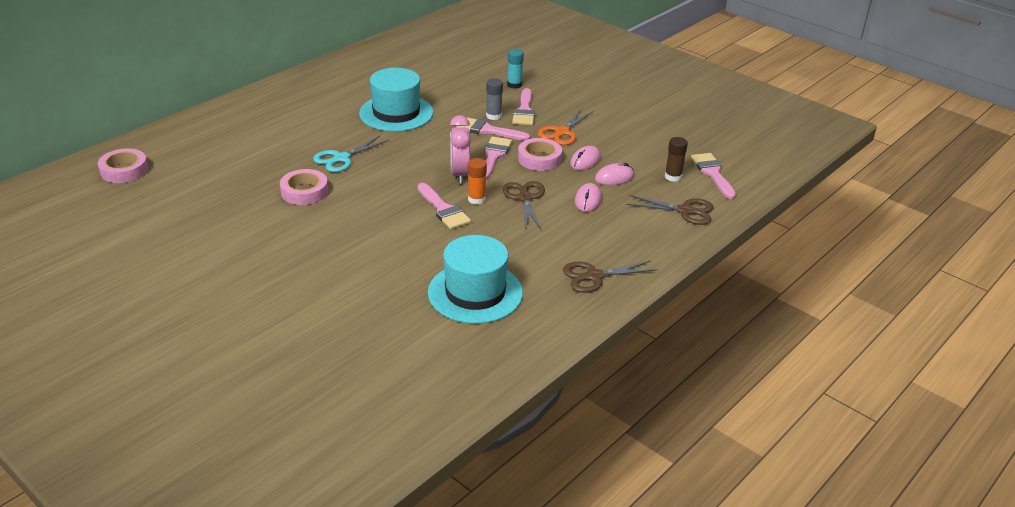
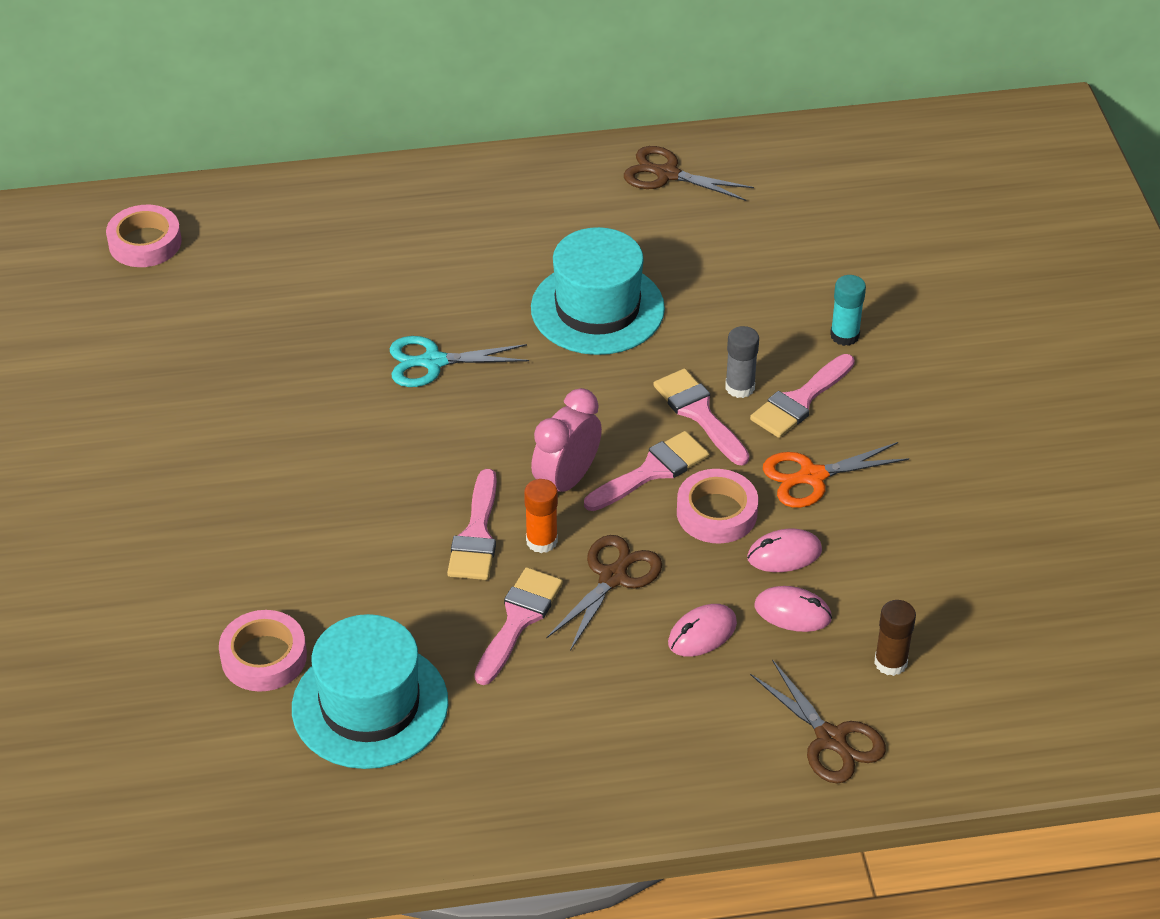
camera: 40 degrees right, 10 degrees up
pink tape [280,169,328,205] -> pink tape moved to [219,610,307,692]
brown scissors [563,261,658,293] -> brown scissors moved to [624,146,754,201]
pink brush [691,153,736,199] -> pink brush moved to [474,567,563,685]

